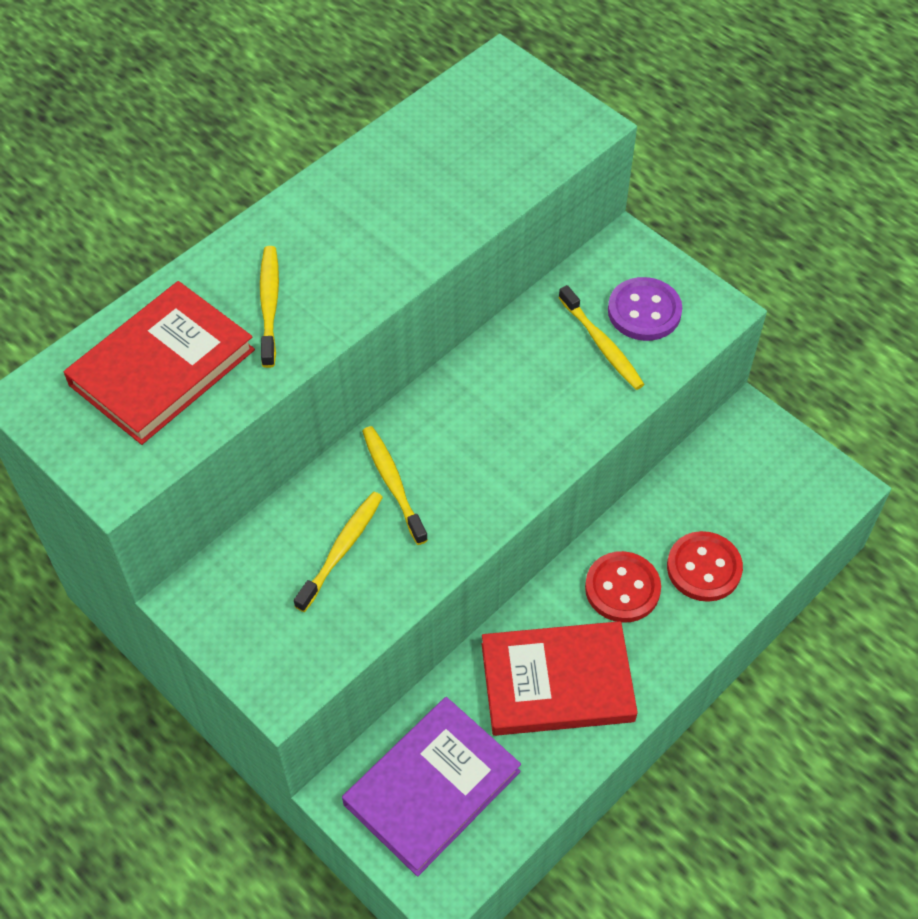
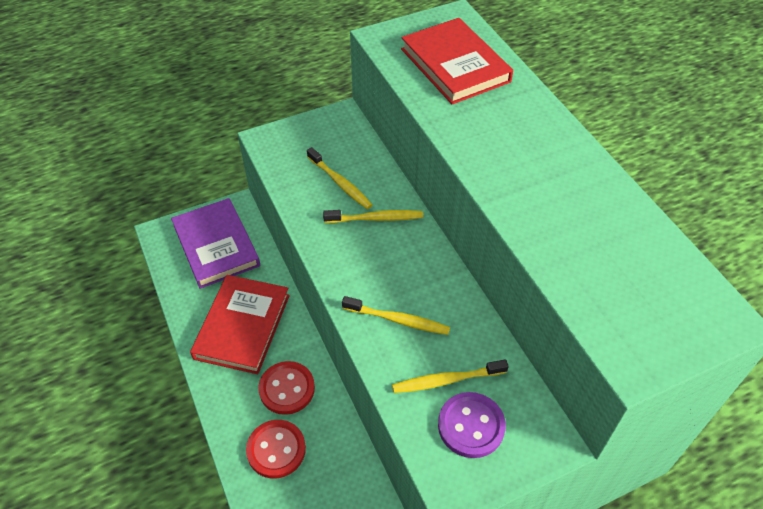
camera: 110 degrees right, 5 degrees down
yellow toothbrush [260,246,279,368] -> yellow toothbrush moved to [342,296,450,335]

